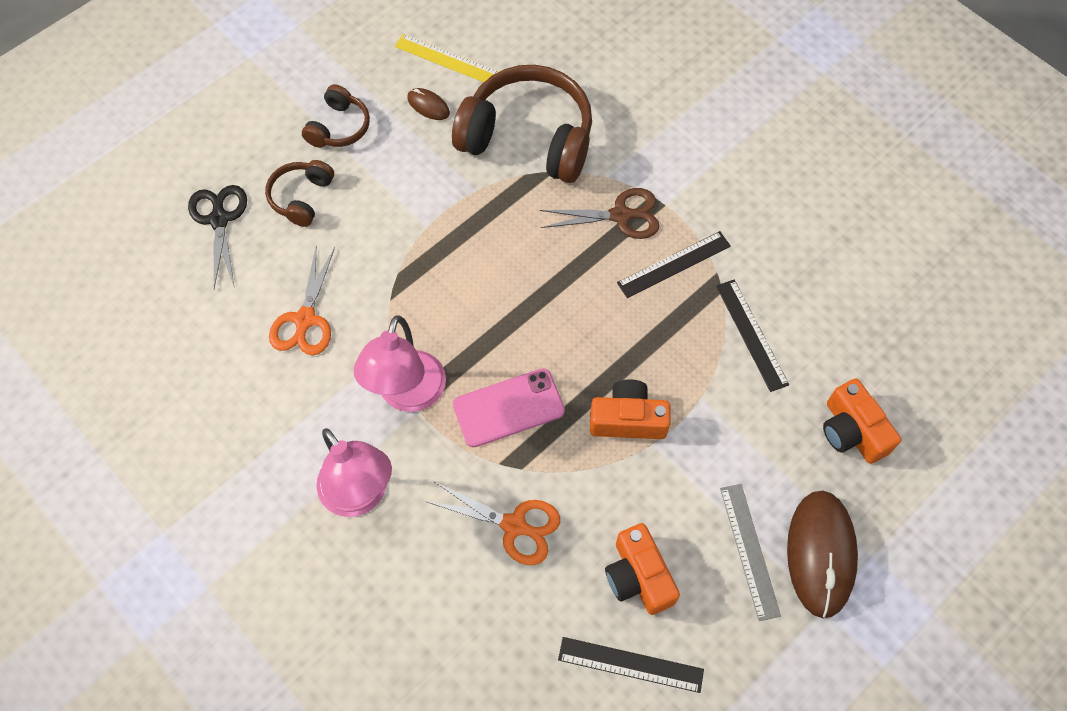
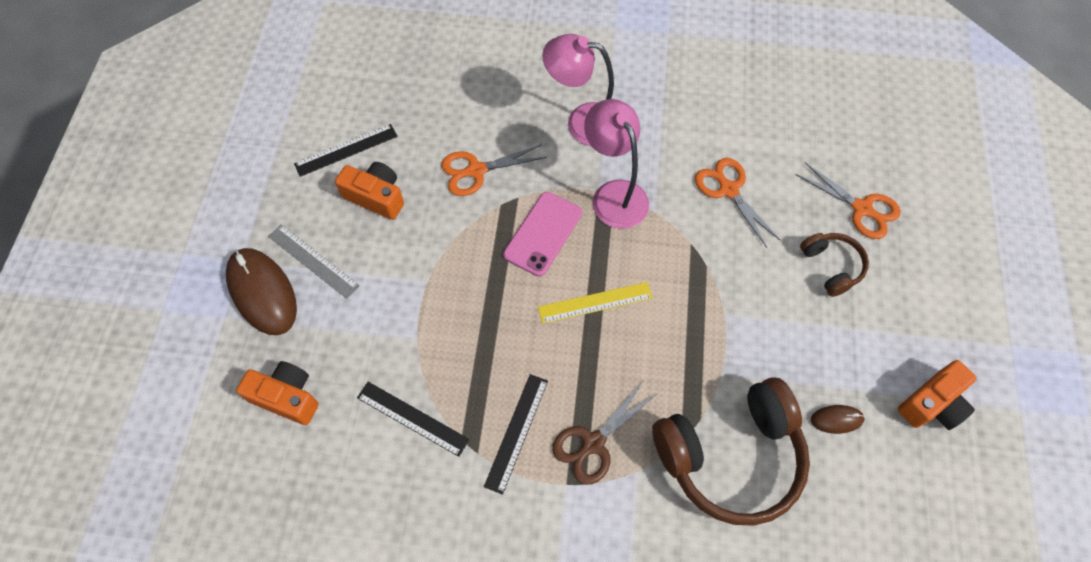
camera: 140 degrees right, 0 degrees up
black scissors [188,185,247,288] -> orange scissors [795,162,901,239]
brown headphones [302,84,370,148] -> none
yellow ruler [395,34,499,82] -> yellow ruler moved to [538,282,653,324]
orange camera [590,380,671,439] -> orange camera moved to [898,360,976,430]

